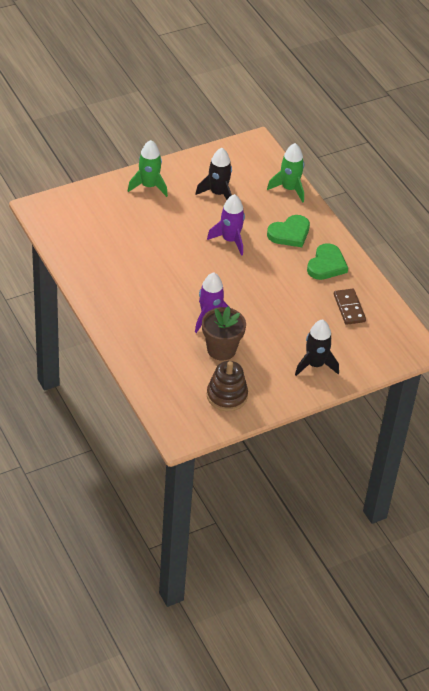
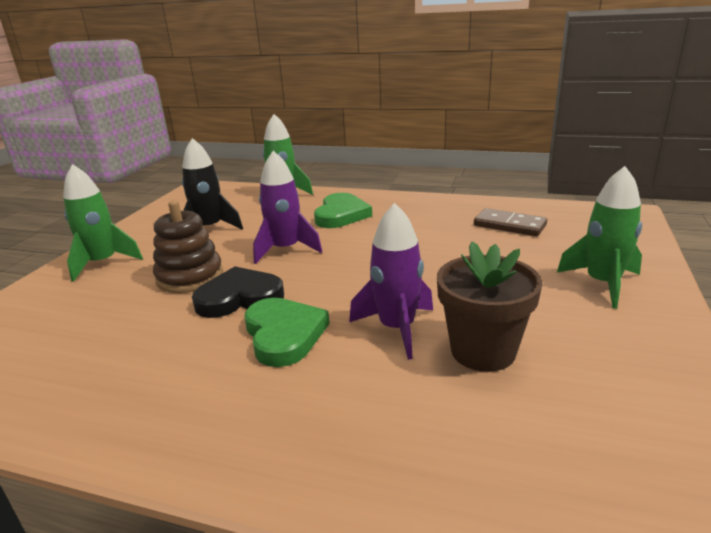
camera: 40 degrees left, 20 degrees down
brown stacking toy [207,361,248,411] -> brown stacking toy moved to [153,201,223,293]
black rocket [295,319,339,376] -> green rocket [557,166,642,309]
green heart [307,243,348,280] -> green heart moved to [244,298,330,367]
none -> black heart [192,266,284,318]

